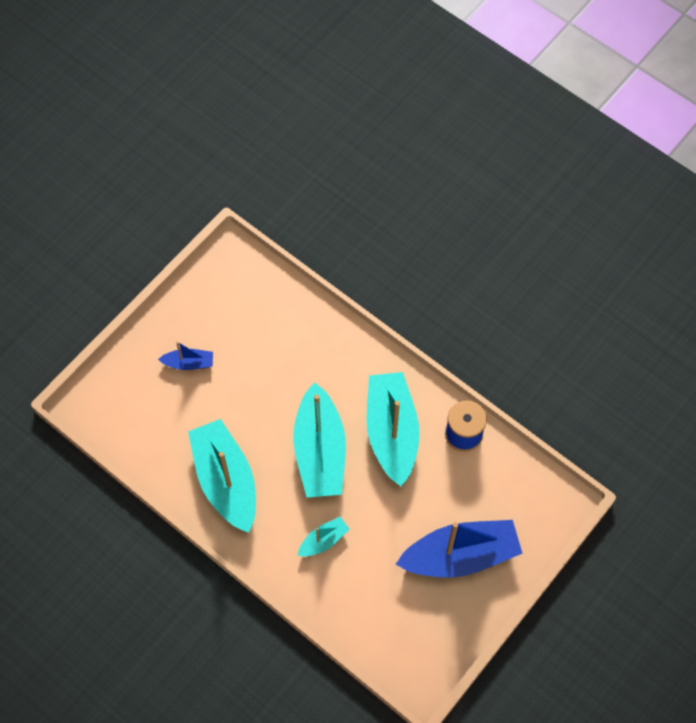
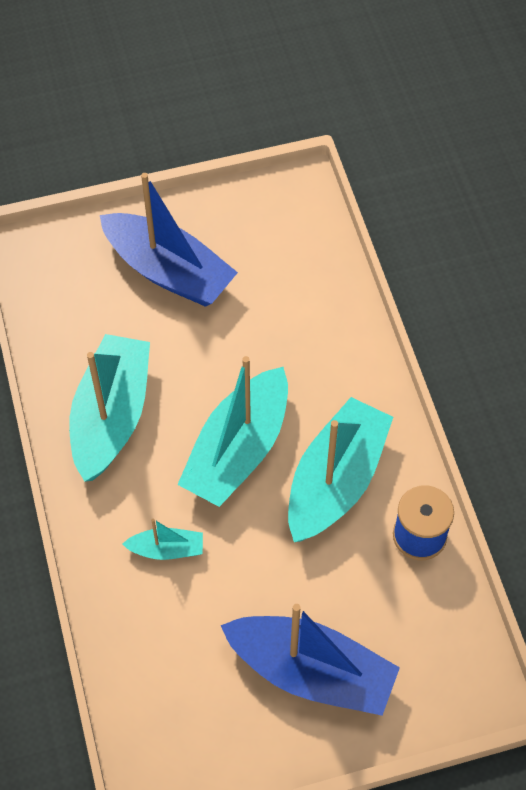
camera: 35 degrees right, 5 degrees down
blue boat [158,341,213,370] -> blue boat [100,173,238,307], size x2.14

